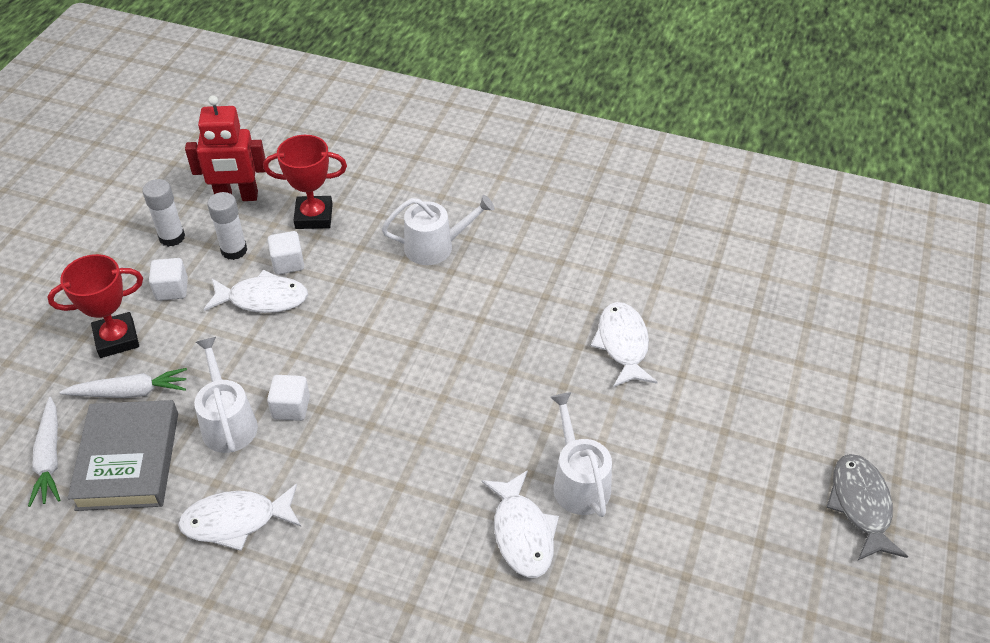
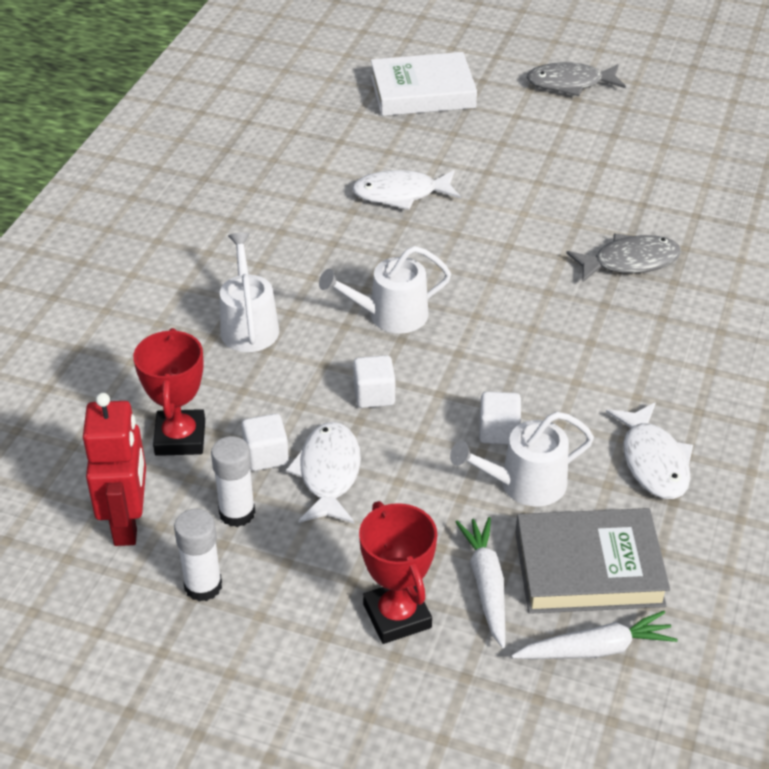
camera: 90 degrees left, 5 degrees down
white cube [149,258,188,301] -> white cube moved to [353,355,395,408]
white fish [482,470,559,578] -> grey fish [566,234,681,283]
white watering can [550,392,612,517] -> white watering can moved to [319,246,451,333]
none -> white book [371,52,477,116]

